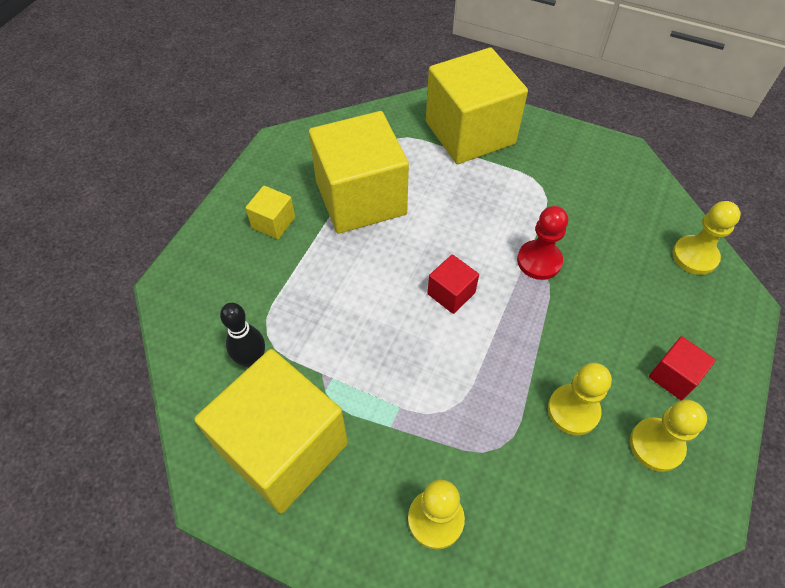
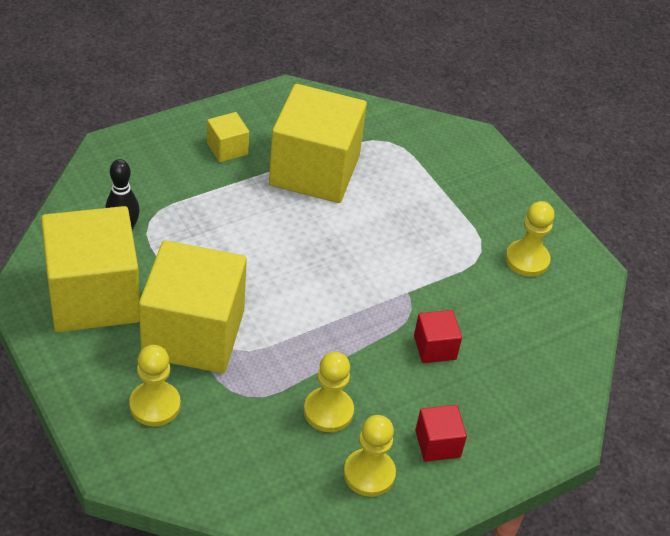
camera: 30 degrees right, 10 degrees down
yellow cube [426,47,528,164] -> yellow cube moved to [139,240,247,373]
red cube [427,254,479,314] -> red cube moved to [414,310,462,363]
red pawn [517,206,568,280] -> none
yellow pawn [672,201,741,275] -> yellow pawn moved to [505,201,554,277]

